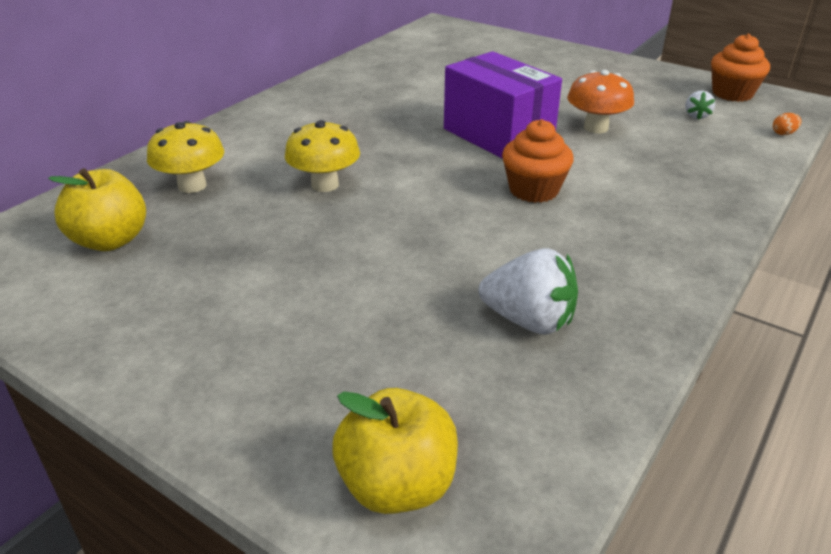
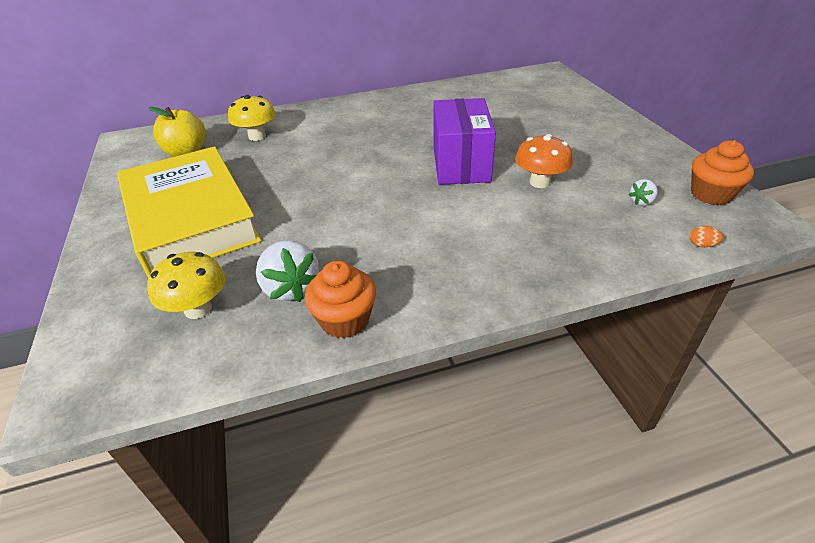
camera: 40 degrees right, 5 degrees up
yellow mushroom [285,120,360,192] -> yellow mushroom moved to [147,252,225,319]
yellow apple [332,388,458,514] -> none
orange cupcake [502,119,574,203] -> orange cupcake moved to [305,261,376,339]
none -> yellow book [117,146,261,278]

